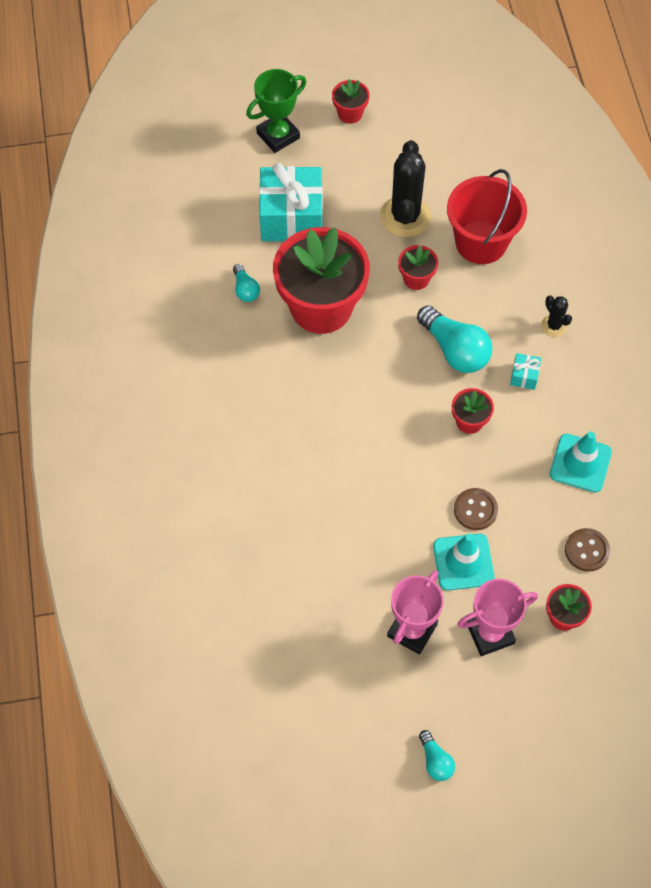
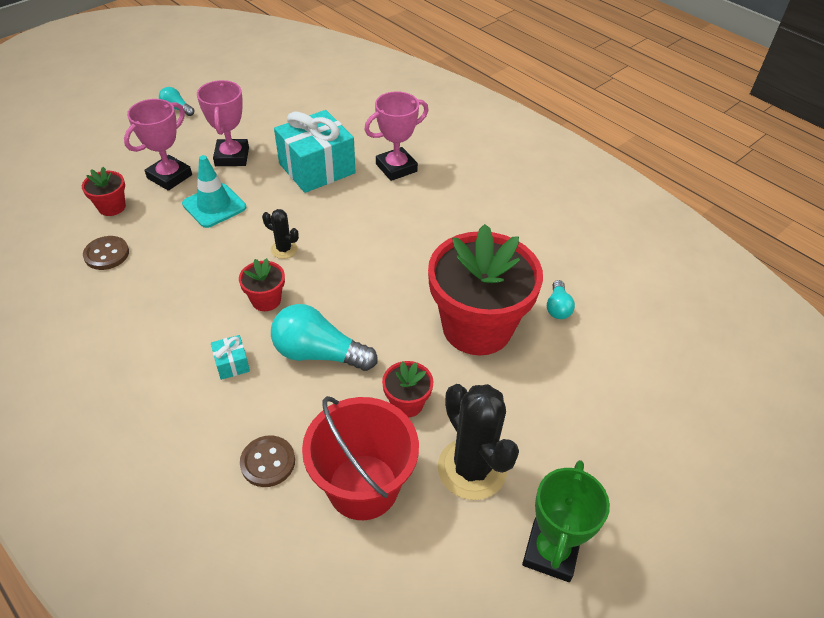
camera: 145 degrees right, 15 degrees down
turquoise light bulb [233,264,260,302] -> turquoise light bulb turned 120 degrees counterclockwise [547,280,575,319]
green trophy [246,69,306,153] -> green trophy moved to [522,460,610,582]
turquoise gift [259,163,323,241] -> turquoise gift moved to [274,110,355,193]
red flower pot [332,79,370,124] -> none
brown button [454,488,498,530] -> brown button moved to [240,435,295,487]
black cactus [541,295,572,337] -> black cactus moved to [262,209,299,259]
turquoise traffic cone [550,432,612,492] -> none
none -> pink trophy [364,91,429,181]

